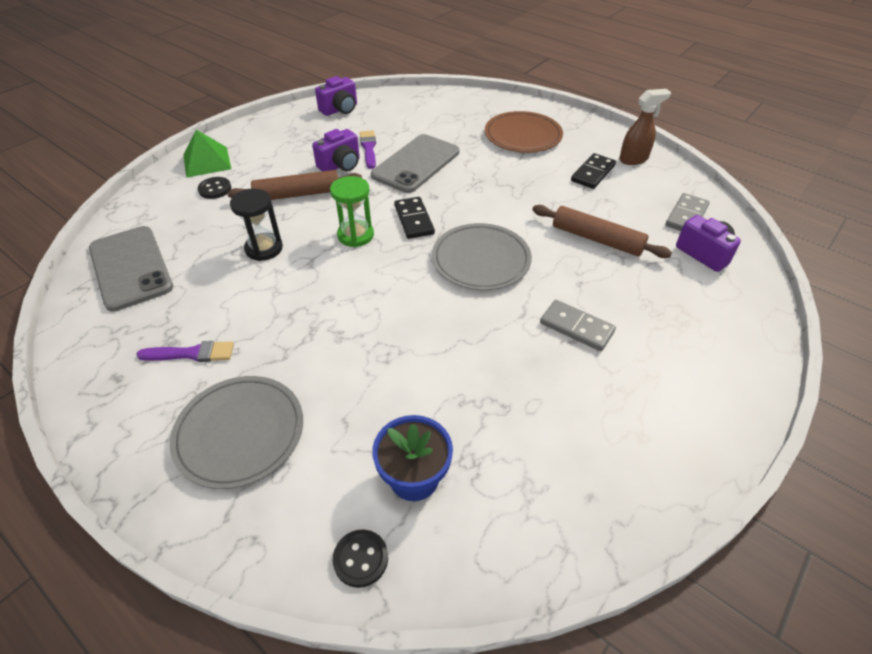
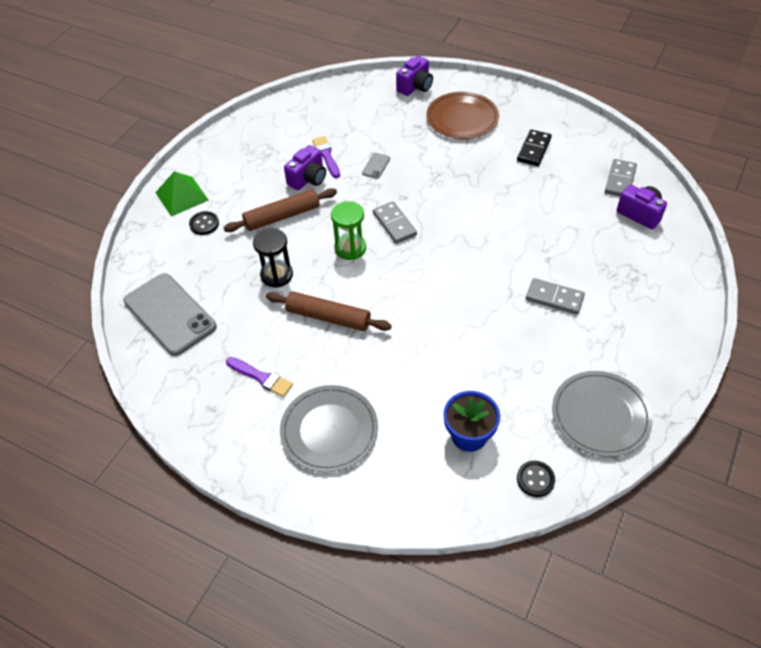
camera: 10 degrees left, 5 degrees up
purple brush [136,341,234,362] -> purple brush turned 45 degrees clockwise [226,357,293,397]
purple camera [315,76,357,116] -> purple camera moved to [396,56,433,96]
black button [333,529,388,588] -> black button moved to [517,461,555,497]
grey phone [371,134,459,193] -> grey phone [362,153,390,179], size x0.40
black domino [394,197,435,239] -> grey domino [373,202,417,244]
grey plate [432,223,532,290] -> grey plate moved to [552,371,653,457]
brown rolling pin [533,205,672,258] -> brown rolling pin moved to [266,291,392,331]
brown spray bottle [619,89,671,165] -> none

